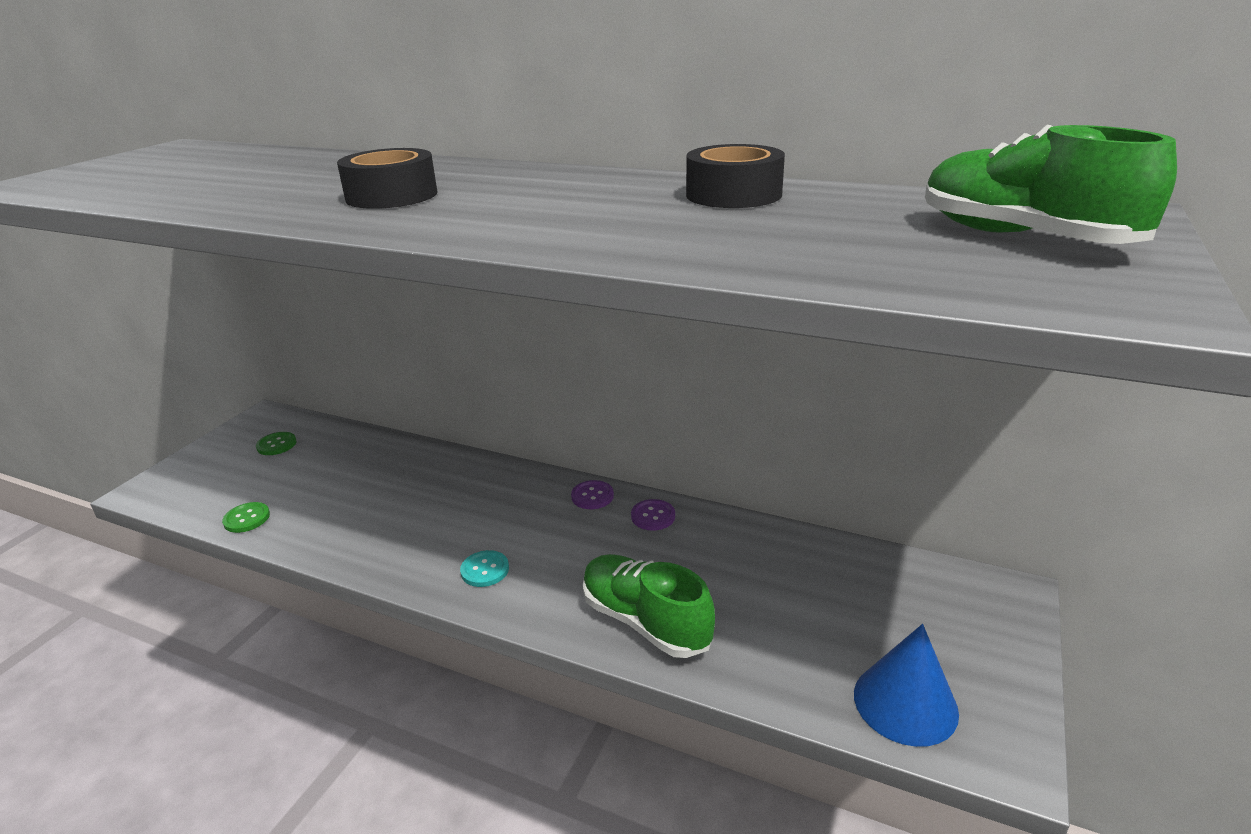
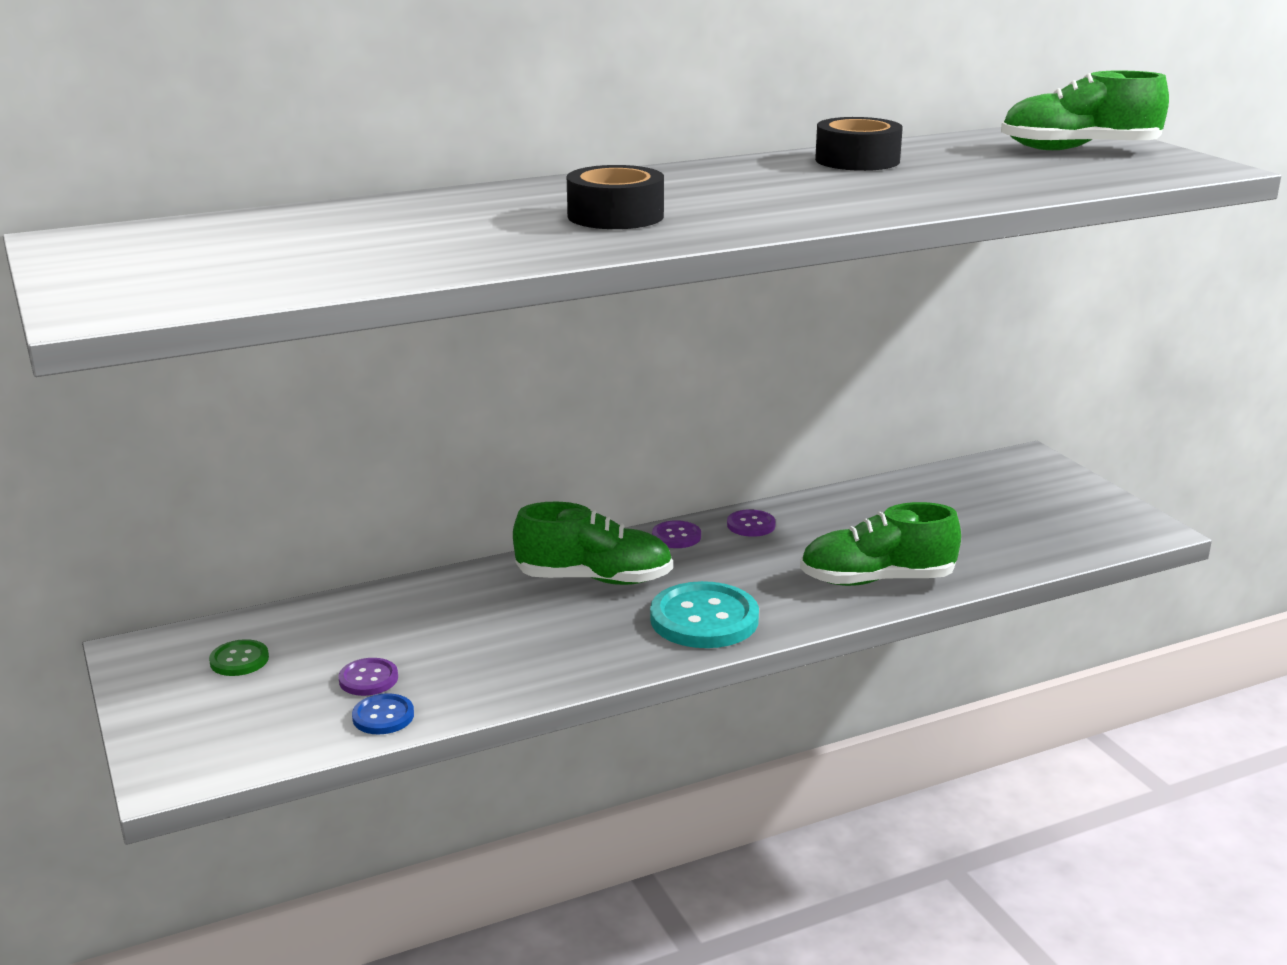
camera: 50 degrees left, 5 degrees down
green button [222,502,270,533] -> blue button [352,693,414,734]
turquoise button [460,550,509,587] -> turquoise button [650,581,759,648], size x1.99
blue cone [854,624,959,747] -> none
none -> purple button [338,658,398,696]
none -> green shoe [513,502,673,585]

